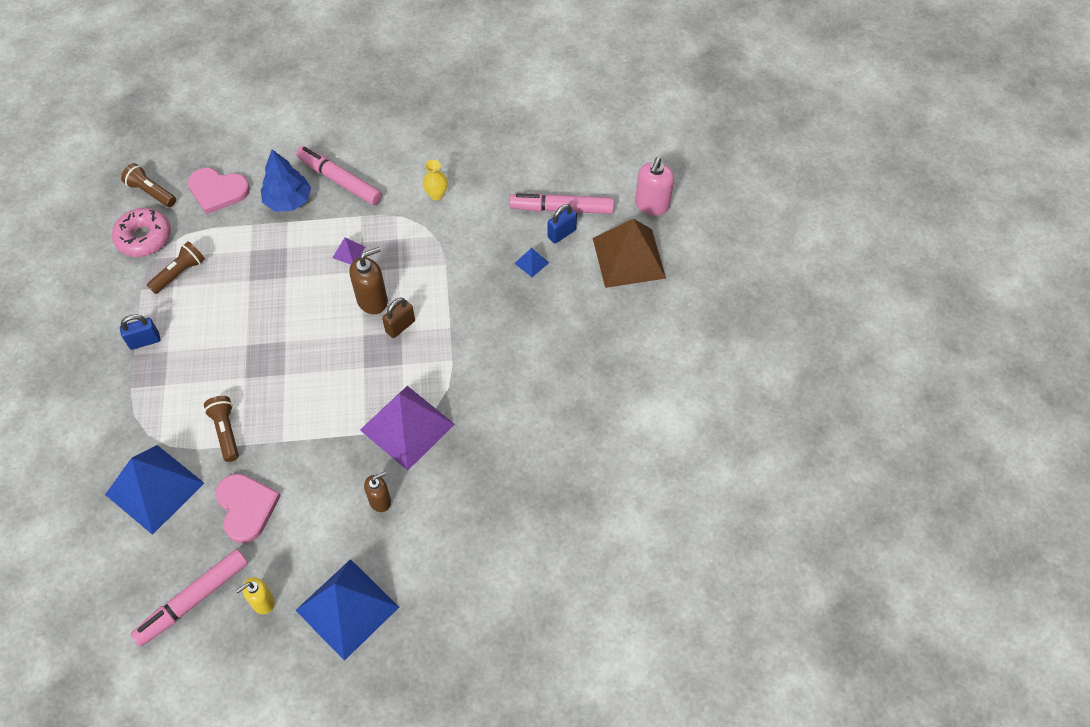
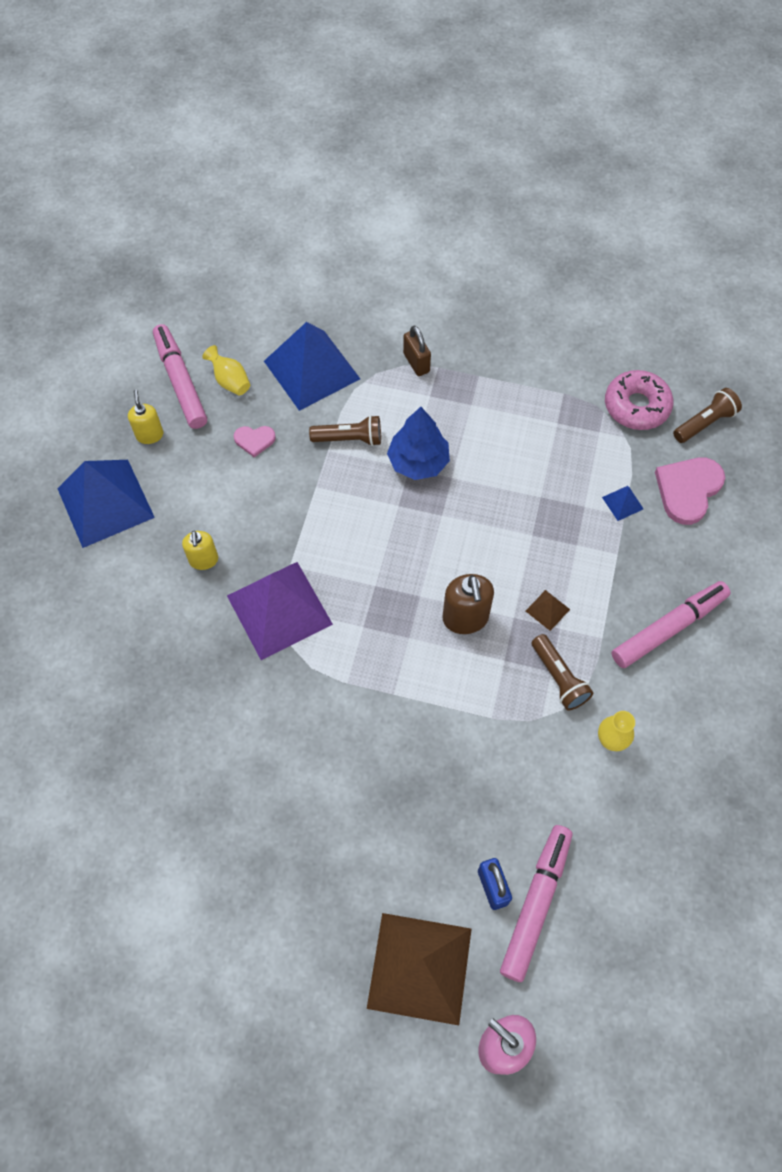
camera: 110 degrees right, 5 degrees up
blue padlock [120,314,160,350] -> none
brown flashlight [147,241,205,294] -> brown flashlight moved to [532,634,593,710]
pink heart [216,474,281,543] -> pink heart [234,426,276,457], size x0.54
blue tree [261,150,311,211] -> blue tree moved to [387,407,450,480]
purple pyramid [332,237,365,265] -> brown pyramid [526,590,570,631]
brown soap dispenser [364,471,391,512] -> yellow soap dispenser [182,531,218,570]
brown padlock [382,298,415,338] -> brown padlock moved to [403,325,431,376]
blue pyramid [514,248,549,277] -> blue pyramid moved to [602,486,643,521]
none -> yellow vase [202,345,250,395]

